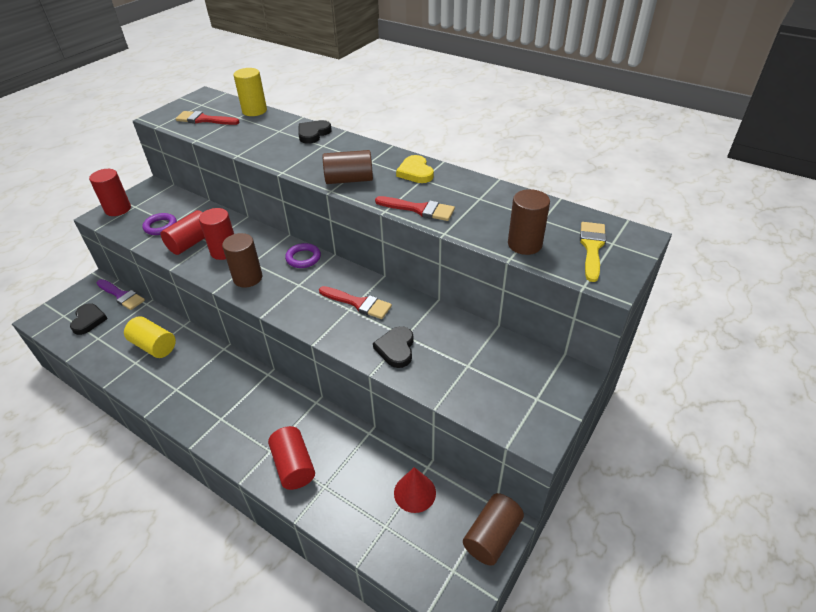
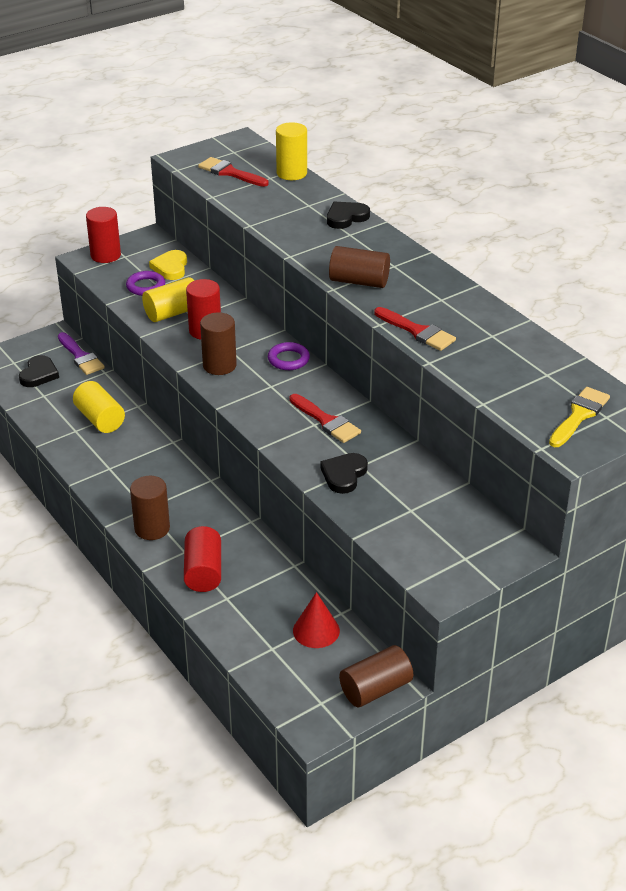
camera: 20 degrees right, 5 degrees down
red cylinder [160,210,205,255] -> yellow cylinder [142,277,194,322]
yellow heart [396,155,434,183] -> yellow heart moved to [149,250,187,280]
brown cylinder [508,189,550,255] -> brown cylinder moved to [130,476,170,540]

